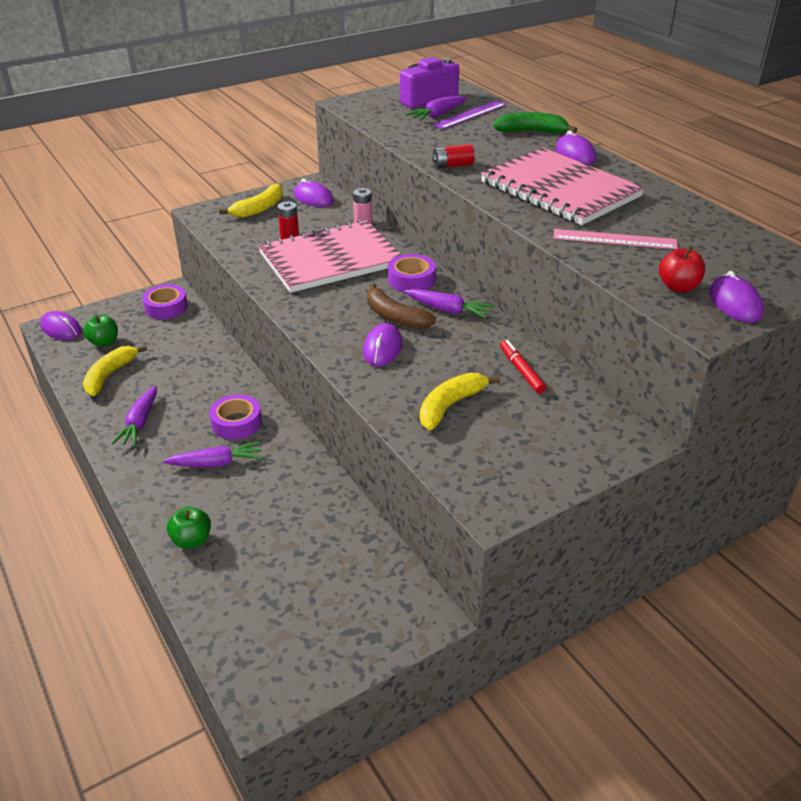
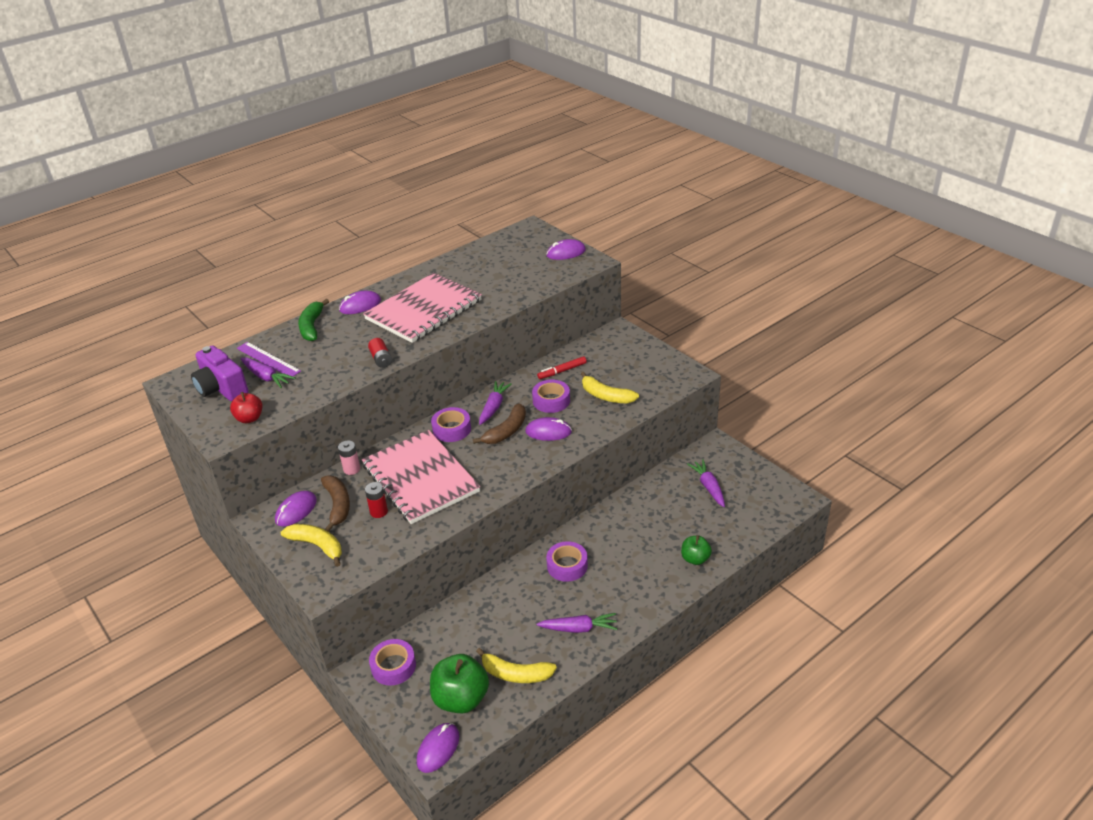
camera: 95 degrees left, 0 degrees up
green apple [84,315,118,347] -> green apple [430,654,489,713], size x1.72
purple carrot [163,442,262,467] -> purple carrot moved to [687,459,725,507]
pink ruler [553,229,678,249] -> none
red apple [659,246,705,292] -> red apple moved to [230,392,262,423]
none -> brown banana [321,475,350,532]
none -> purple tape [532,380,570,413]

